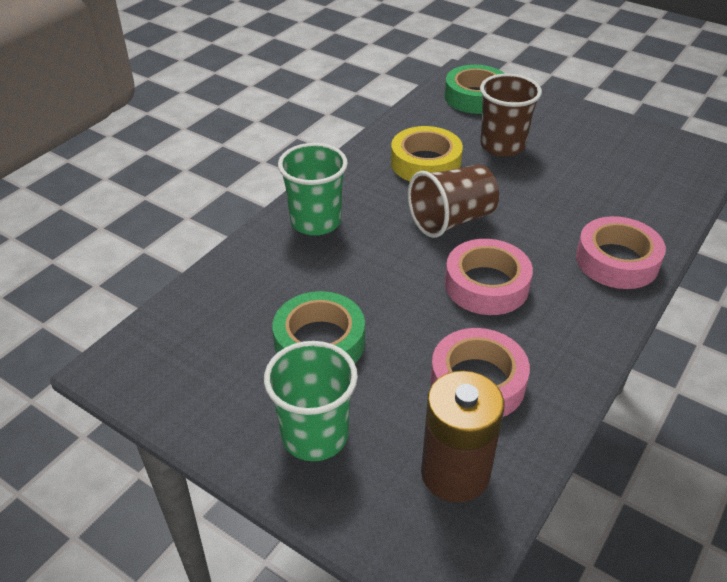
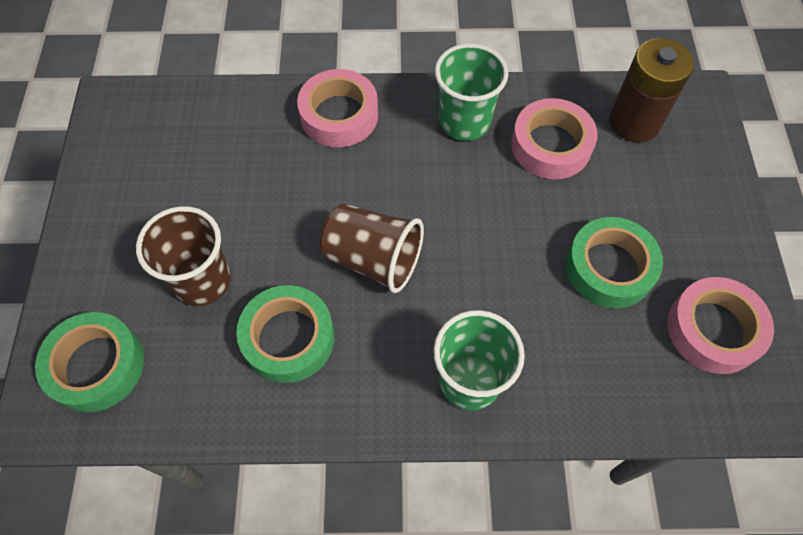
camera: 125 degrees left, 20 degrees up
green cup [264,341,358,461] -> green cup moved to [435,44,509,141]
yellow tape [391,126,463,181] -> green tape [236,285,334,383]
pink tape [445,239,533,315] -> pink tape moved to [667,277,774,374]

